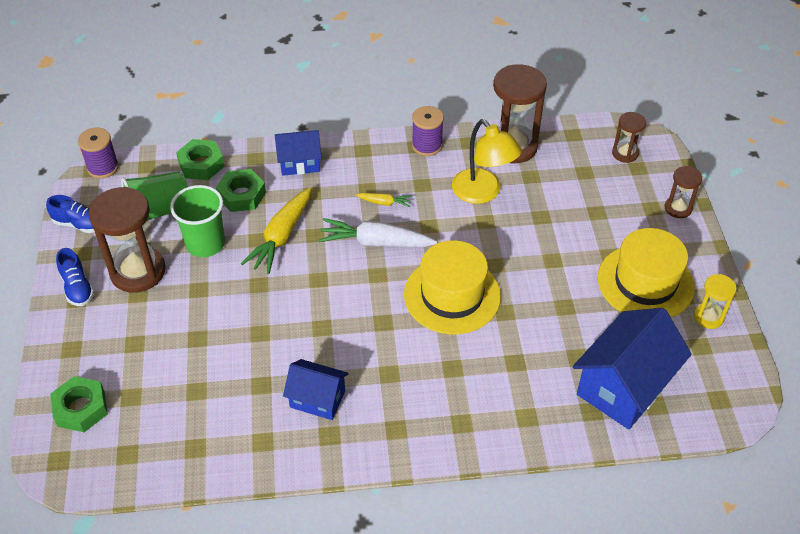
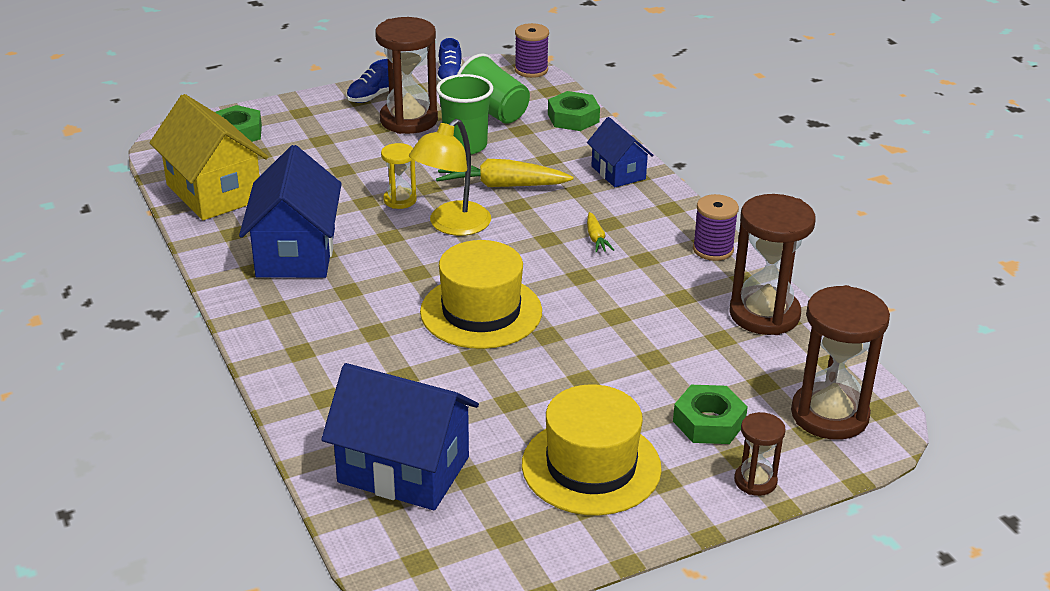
camera: 70 degrees right, 15 degrees down
green nut [216,169,266,212] -> green nut moved to [673,385,748,444]
blue house [283,359,349,420] -> blue house [239,145,342,278], size x1.74
white carrot [318,218,437,247] -> none
yellow lamp [452,119,522,204] -> yellow lamp moved to [409,119,491,236]
brown hourglass [612,112,646,163] -> brown hourglass [791,285,890,440], size x1.92
yellow hourglass [694,274,737,329] -> yellow hourglass moved to [381,143,417,209]
none -> yellow house [149,94,268,220]

